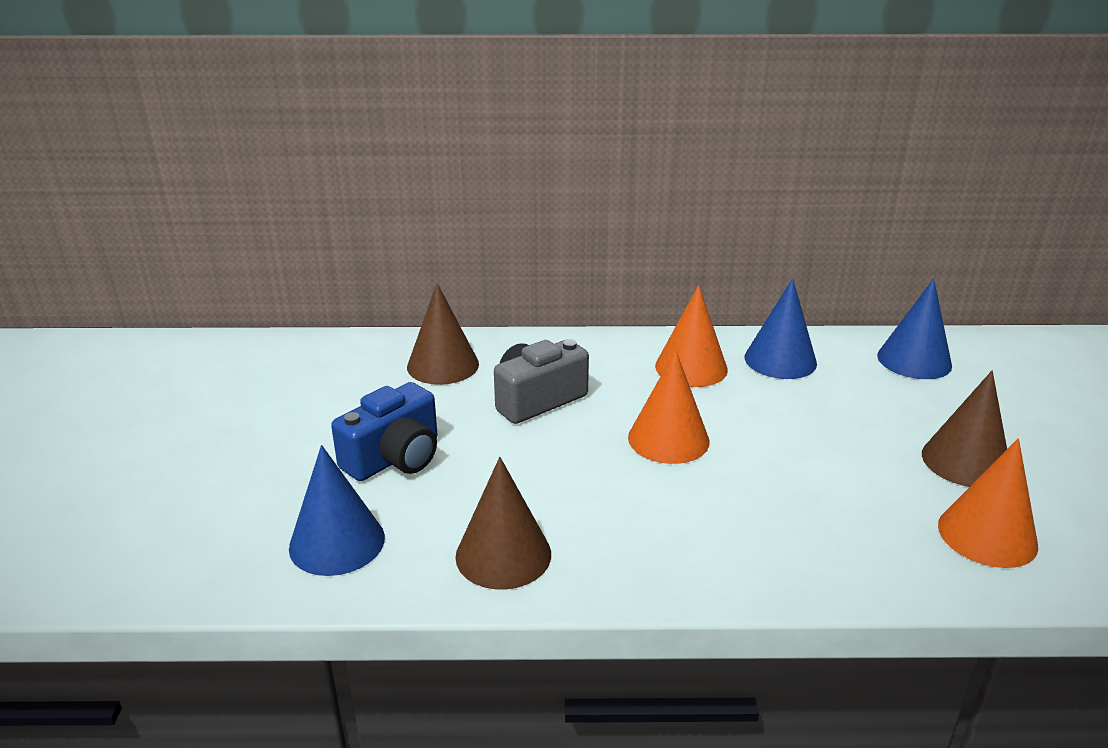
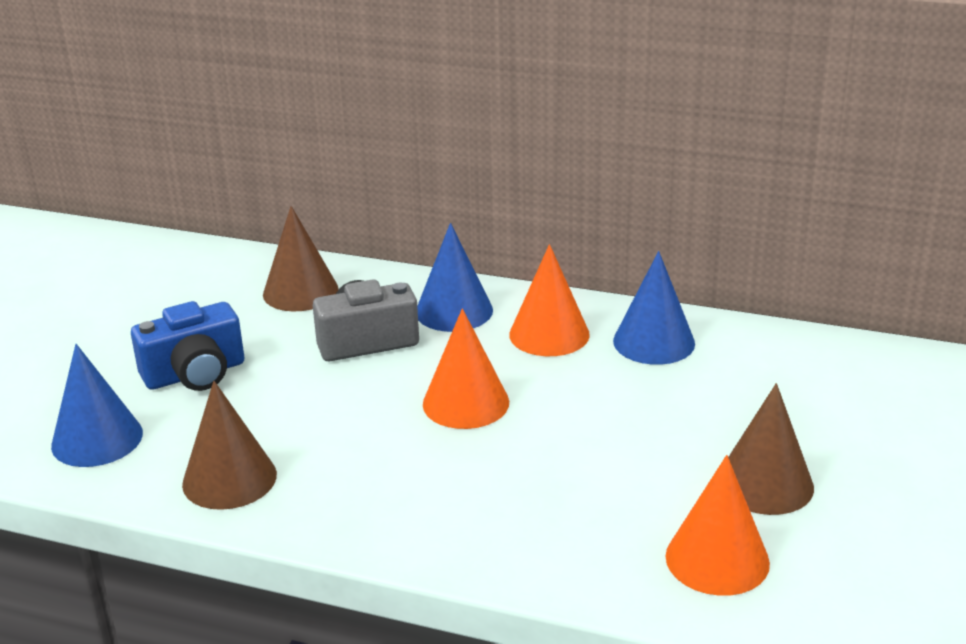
camera: 20 degrees right, 0 degrees up
blue cone [877,279,952,379] -> blue cone moved to [417,223,493,332]

